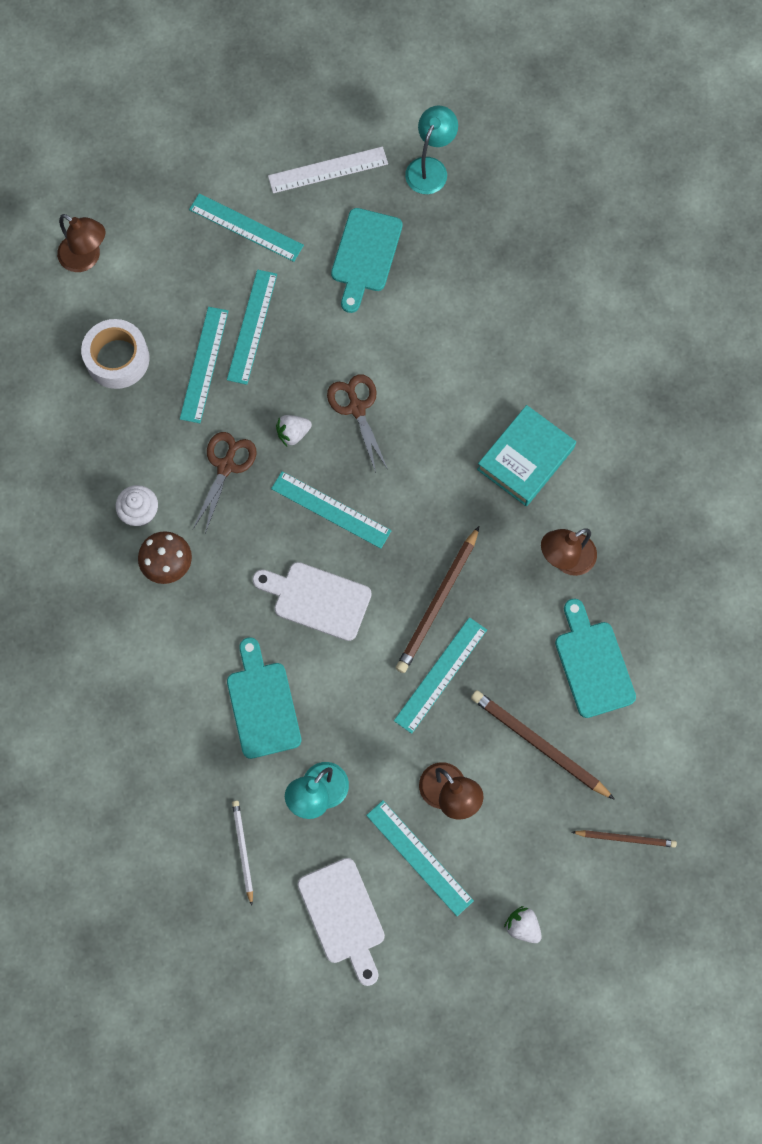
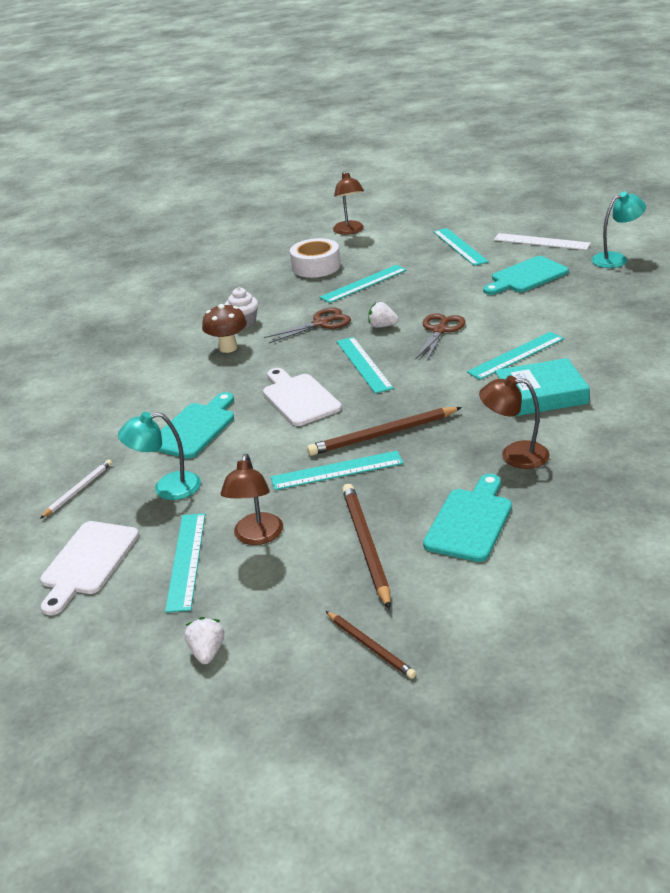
camera: 45 degrees right, 40 degrees down
turquoise ruler [227,270,277,385] -> turquoise ruler moved to [467,332,564,380]

